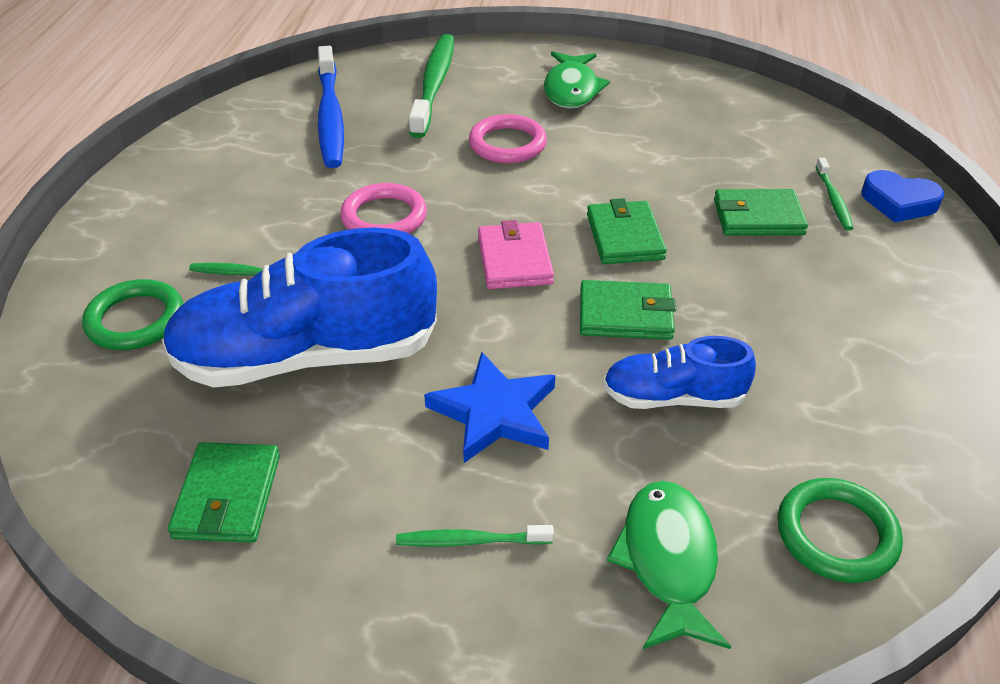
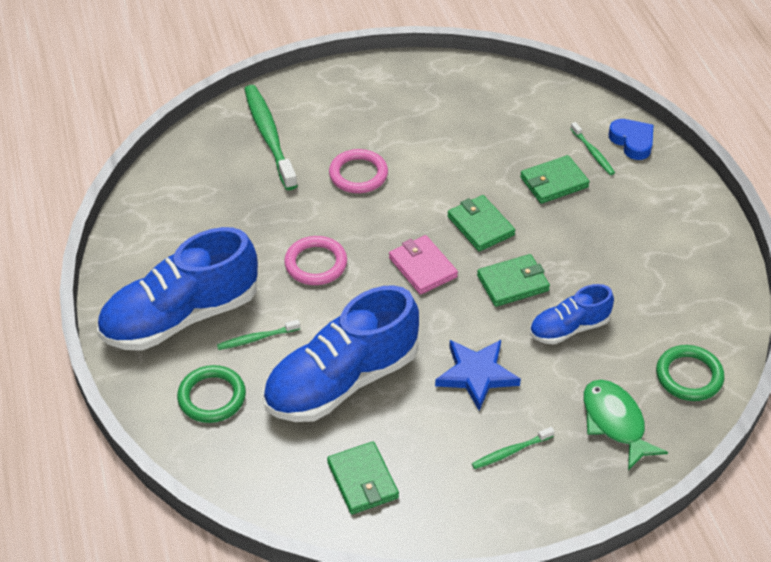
camera: 25 degrees left, 5 degrees up
blue toothbrush [318,46,344,168] -> none
green fish [544,51,610,109] -> none
blue heart [861,170,944,222] -> blue heart turned 120 degrees counterclockwise [609,119,653,160]
none -> blue shoe [97,227,258,351]

